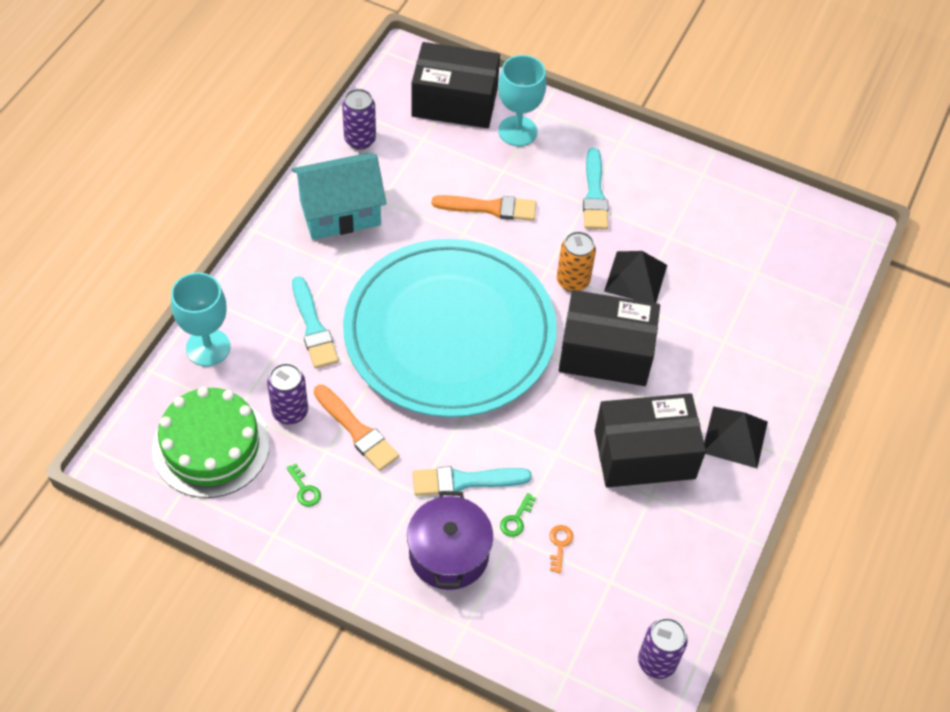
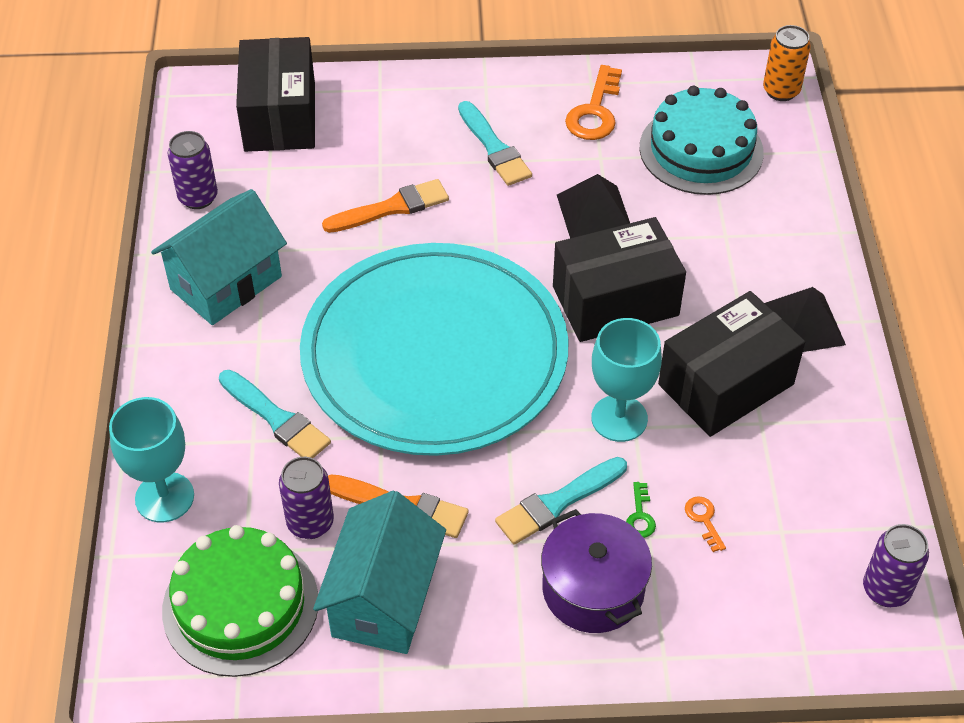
camera: 25 degrees left, 5 degrees down
green key [286,463,321,507] -> turquoise house [313,491,446,654]
black box [412,42,500,128] -> black box turned 75 degrees counterclockwise [236,37,315,152]
turquoise goblet [498,55,546,146] -> turquoise goblet moved to [591,318,662,442]
orange can [557,231,596,292] -> orange can moved to [763,25,811,101]
none -> orange key [565,65,622,140]
none -> turquoise cake [640,86,764,195]

